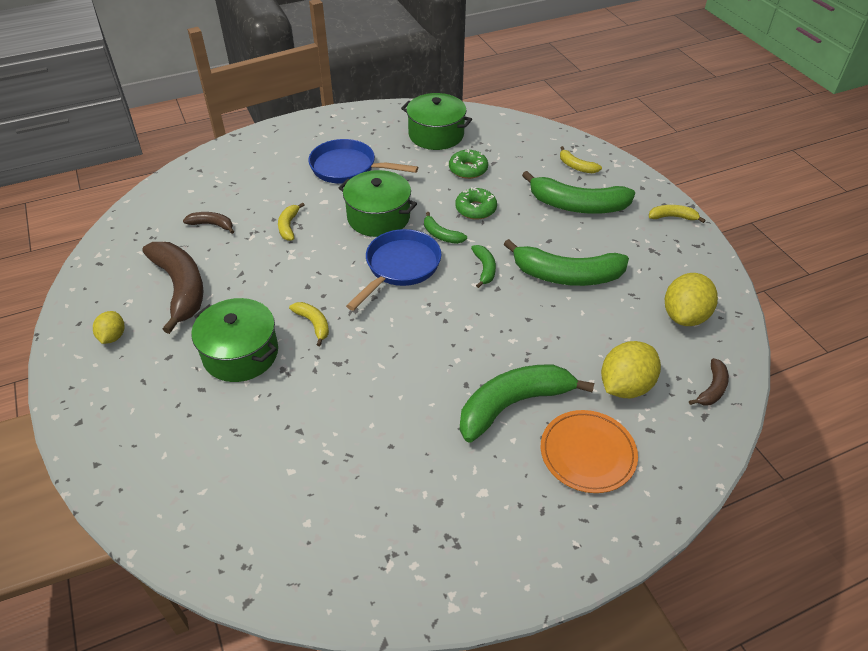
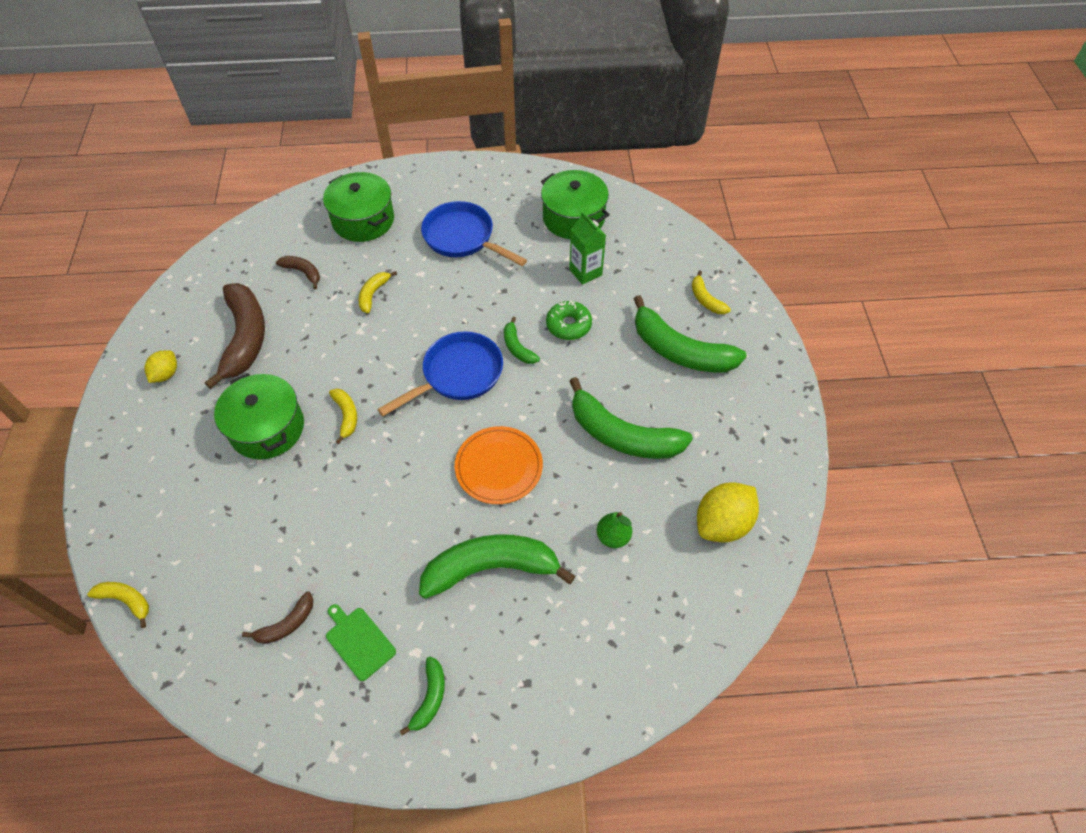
camera: 20 degrees right, 10 degrees up
green pot [339,170,417,237] -> green pot moved to [323,172,394,242]
green donut [449,149,488,179] -> green carton [569,211,606,285]
green banana [471,245,496,288] -> green banana moved to [400,657,445,735]
orange plate [541,410,638,493] -> orange plate moved to [455,426,543,504]
yellow lemon [601,341,661,398] -> none
yellow banana [649,205,706,223] -> yellow banana moved to [87,582,149,628]
brown banana [689,358,729,406] -> brown banana moved to [242,591,313,644]
none -> green cutting board [326,604,396,681]
none -> green pear [597,512,632,548]

